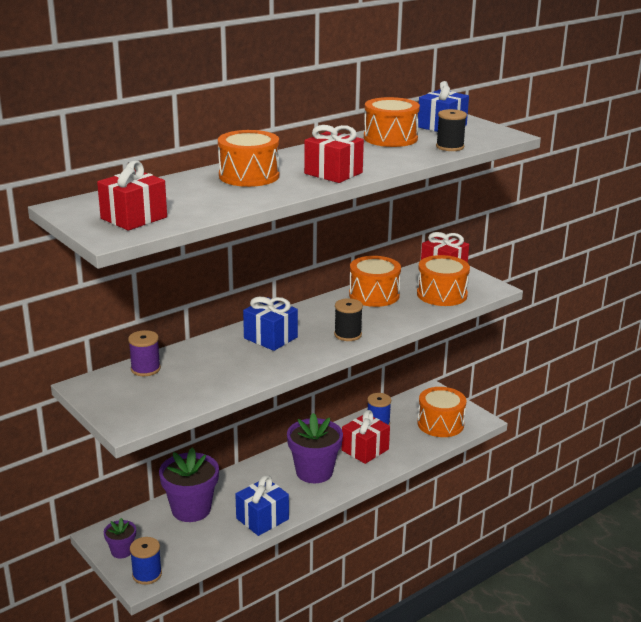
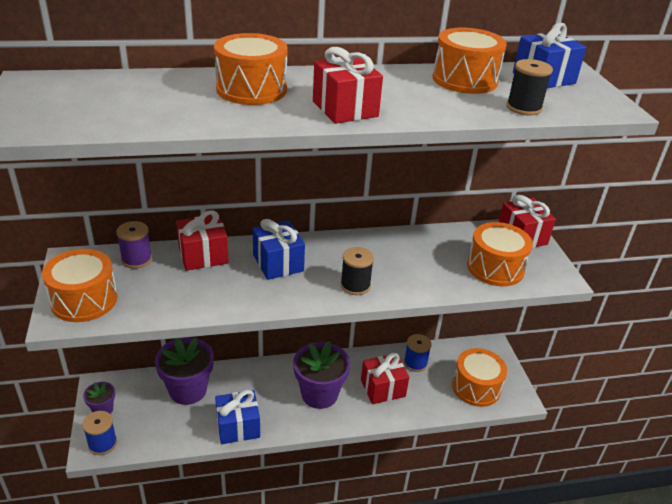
camera: 25 degrees right, 10 degrees up
red gift [97,161,167,231] -> red gift moved to [176,210,229,271]
orange drum [349,256,401,307] -> orange drum moved to [42,249,118,322]

